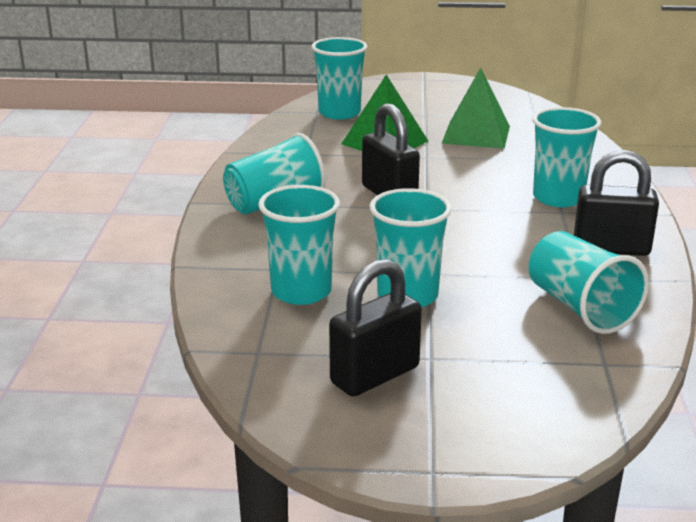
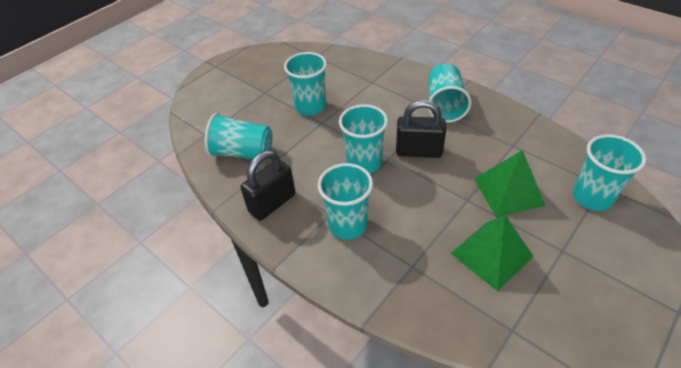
camera: 130 degrees right, 20 degrees up
turquoise cup [258,185,340,305] -> turquoise cup moved to [339,104,388,174]
black padlock [329,259,422,396] -> none

